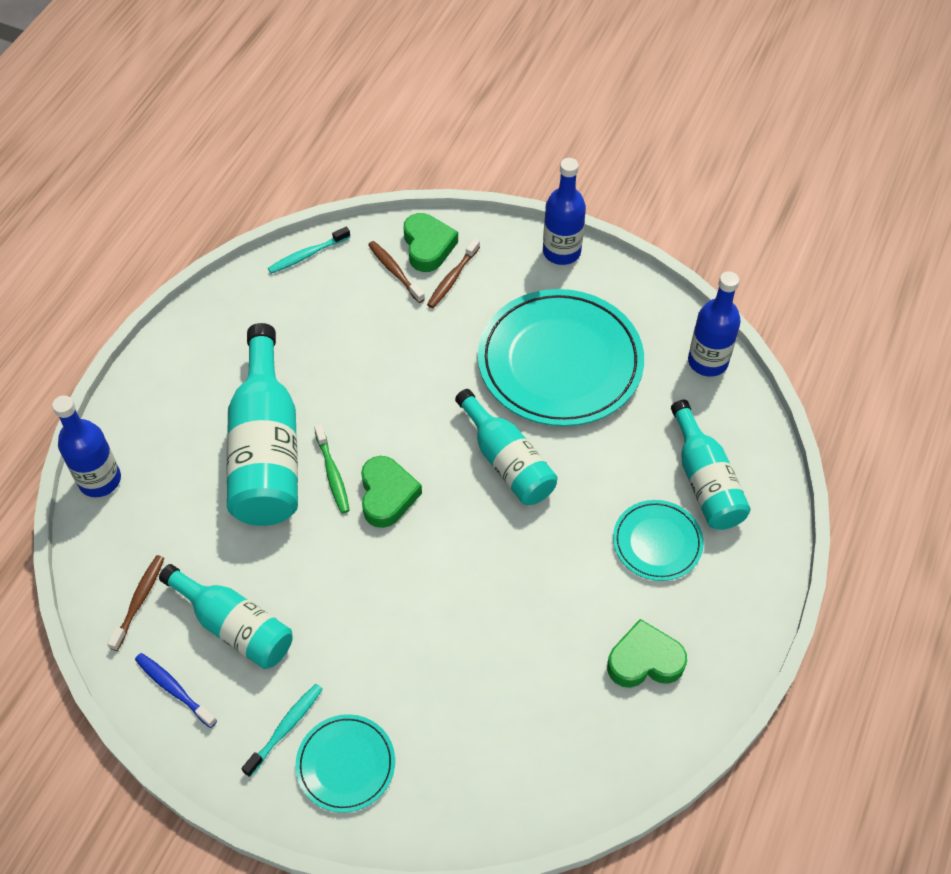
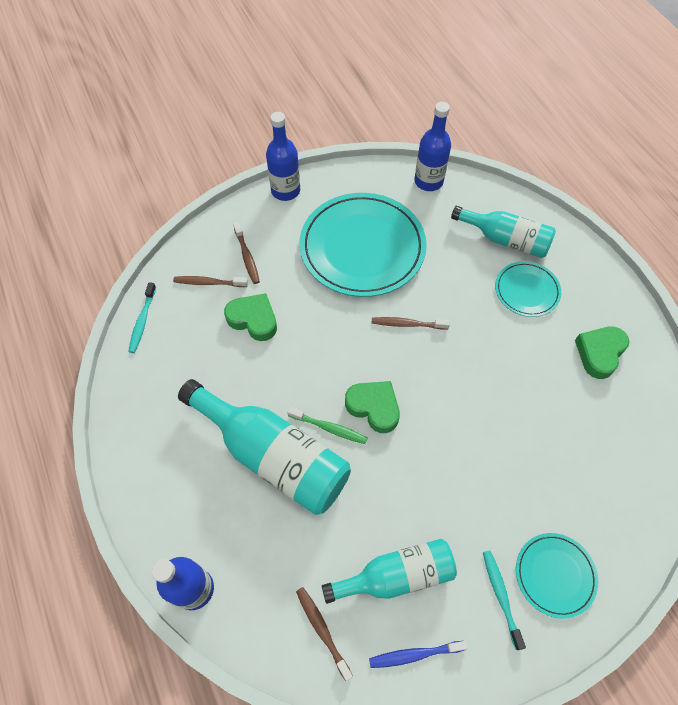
camera: 50 degrees left, 5 degrees up
green heart [404,213,458,272] -> green heart moved to [224,293,277,341]
turquoise bottle [455,389,558,505] -> brown toothbrush [372,317,450,329]

